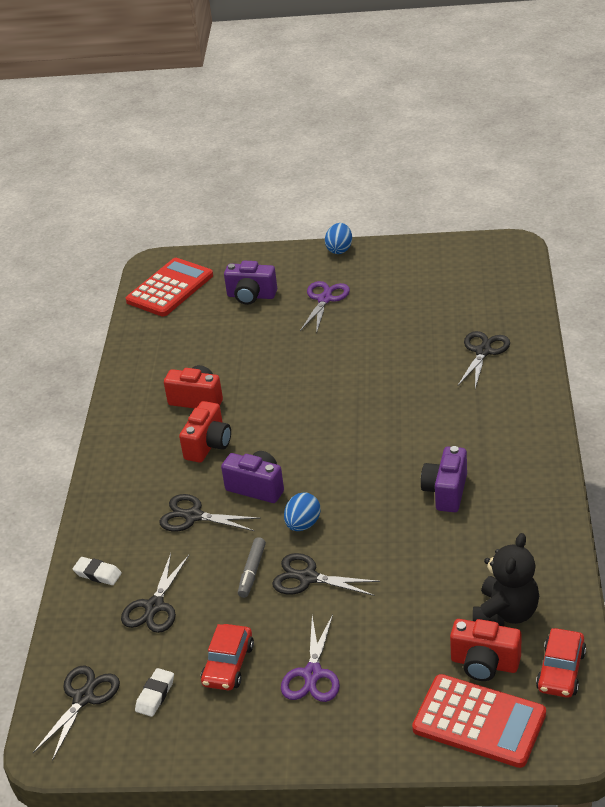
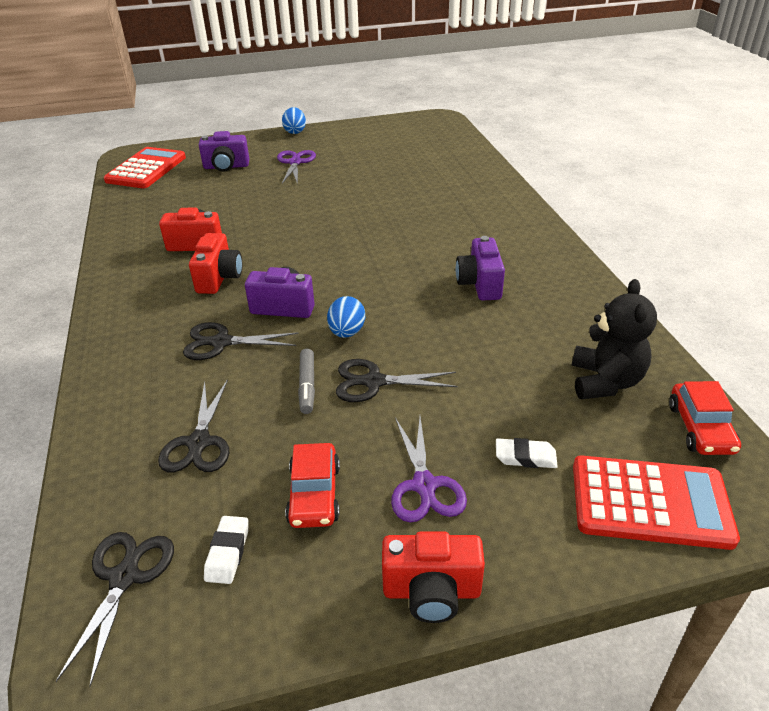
camera: 20 degrees left, 0 degrees up
white eraser [73,557,122,585] -> white eraser moved to [496,438,558,468]
red camera [450,619,521,681] -> red camera moved to [382,531,485,623]
black scissors [458,331,510,388] -> none

